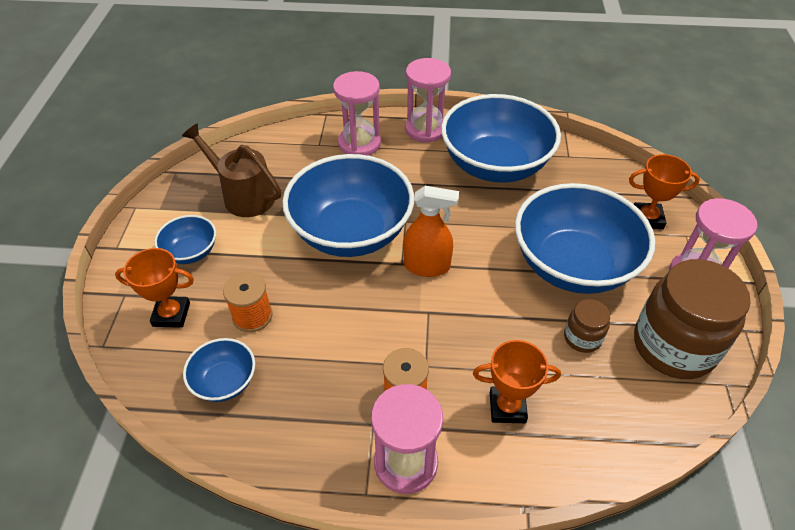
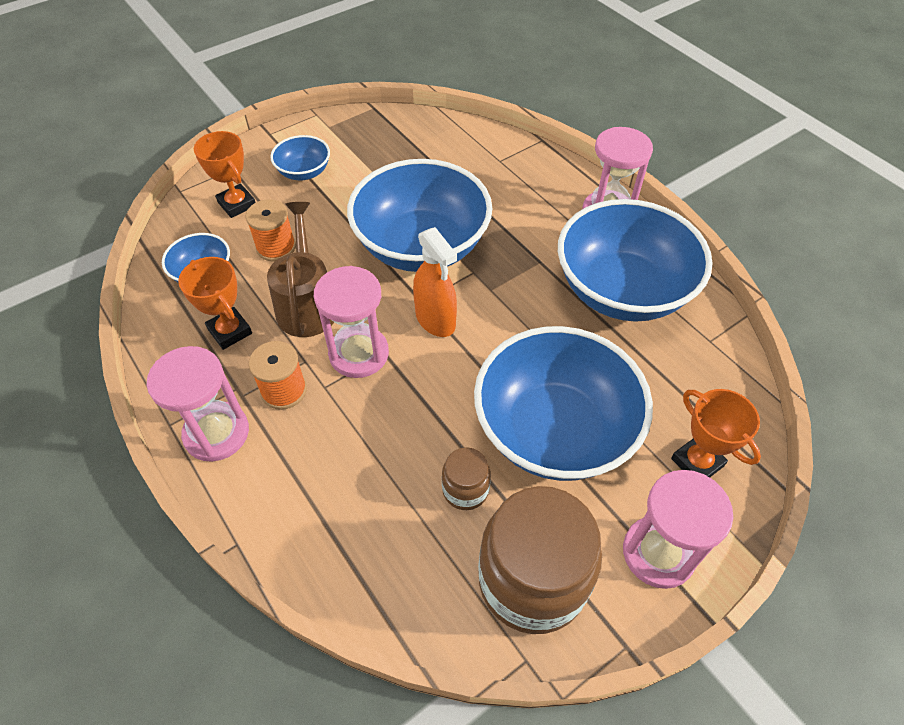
camera: 50 degrees right, 5 degrees up
brown watering can [182,123,281,217] -> brown watering can moved to [267,202,334,337]
pink hourglass [333,71,381,156] -> pink hourglass moved to [314,266,389,378]
orange trophy [473,340,561,423] -> orange trophy moved to [178,257,252,350]

